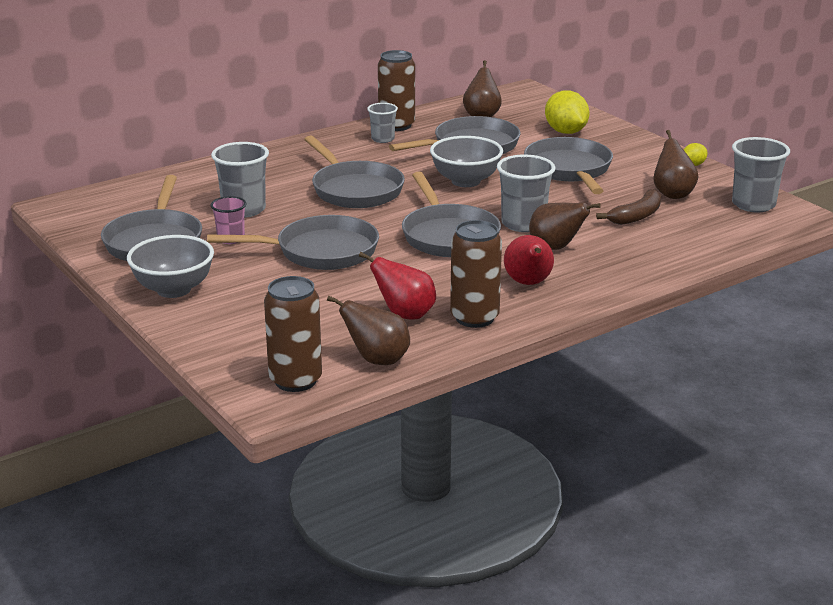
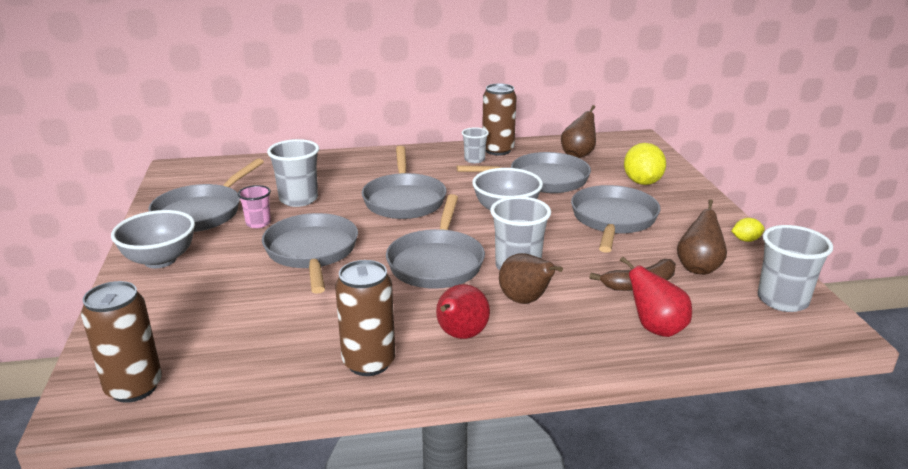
camera: 25 degrees right, 0 degrees up
grey pan [207,215,379,270] -> grey pan turned 120 degrees counterclockwise [262,213,358,294]
brown pear [327,295,410,365] -> none
red pear [359,252,436,320] -> red pear moved to [620,257,692,337]

